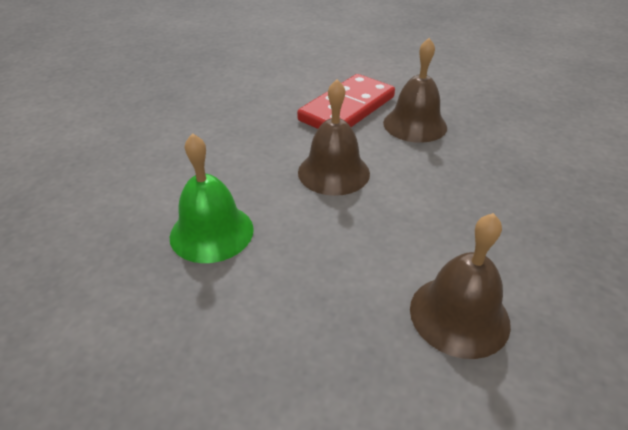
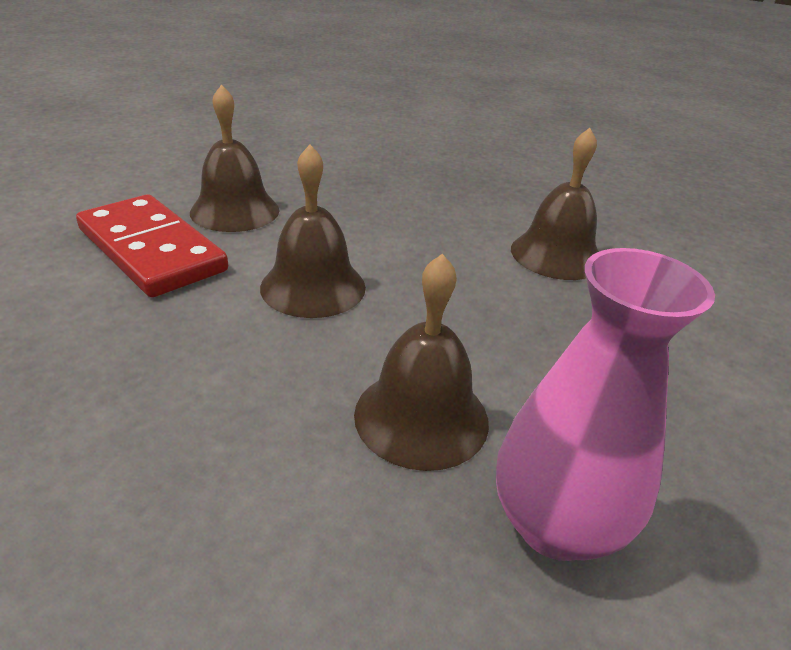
camera: 85 degrees left, 5 degrees down
green bell [170,133,254,263] -> brown bell [354,254,489,471]
none -> pink vase [496,248,715,561]

